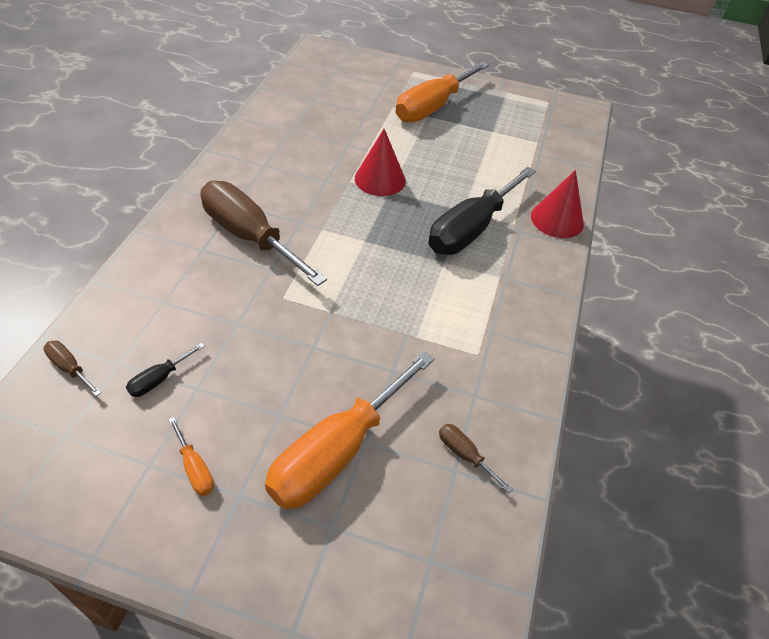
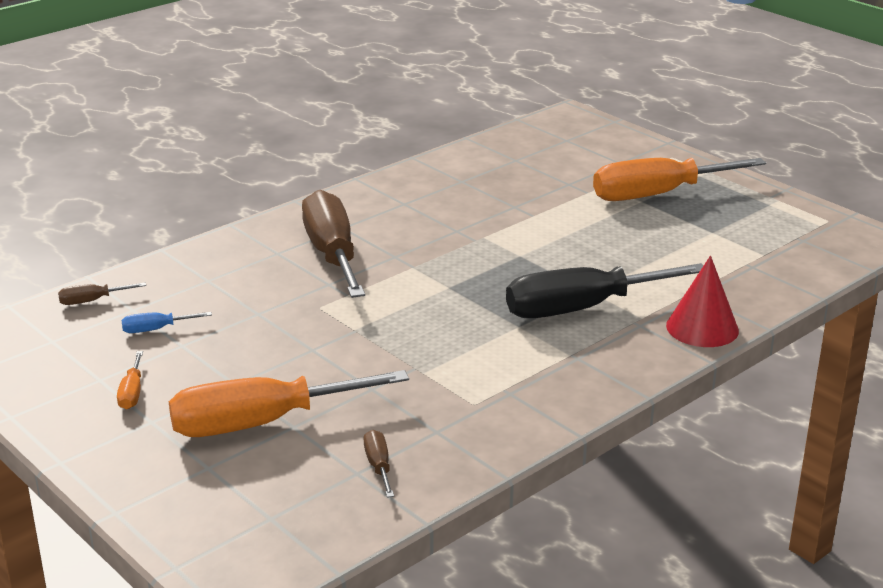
camera: 35 degrees right, 20 degrees down
brown screwdriver [43,341,101,396] -> brown screwdriver turned 90 degrees counterclockwise [58,283,146,305]
black screwdriver [126,343,205,397] -> blue screwdriver [122,312,212,333]
red cone [355,129,406,196] -> none

